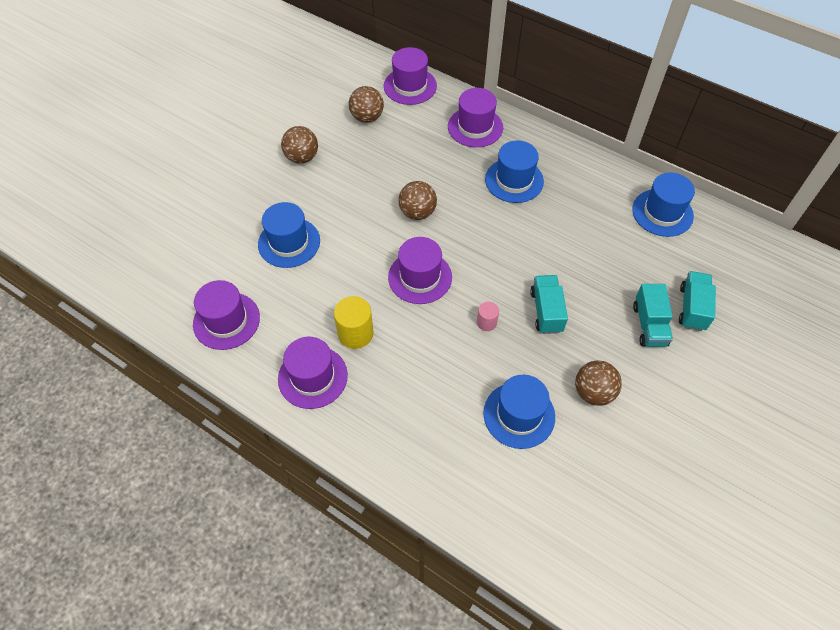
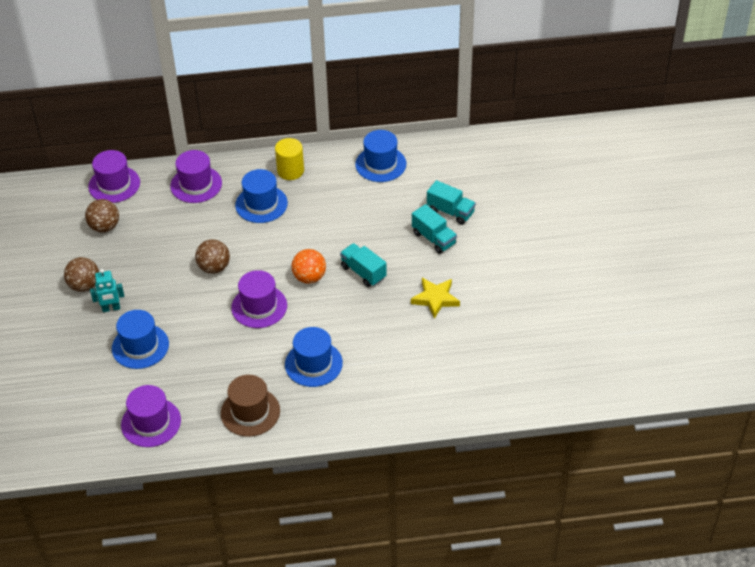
camera: 40 degrees left, 10 degrees down
purple hat [278,337,348,409] -> brown hat [221,375,280,437]
yellow cylinder [334,296,374,349] -> yellow cylinder moved to [275,138,304,180]
pink cylinder [477,302,499,331] -> none
blue hat [483,375,555,449] -> blue hat moved to [285,327,343,387]
brown ball [575,361,622,406] -> yellow star [411,278,460,319]
turquoise truck [679,271,716,331] -> turquoise truck turned 150 degrees clockwise [427,180,476,225]
none -> turquoise robot [90,269,124,312]
none -> orange ball [291,249,326,284]

